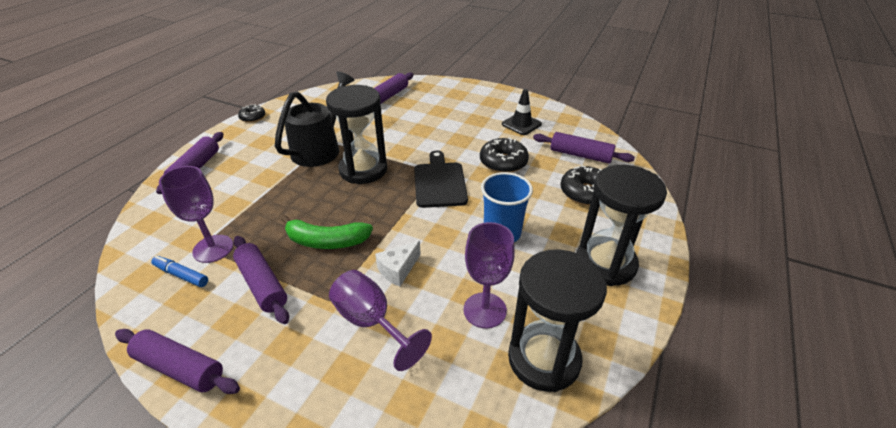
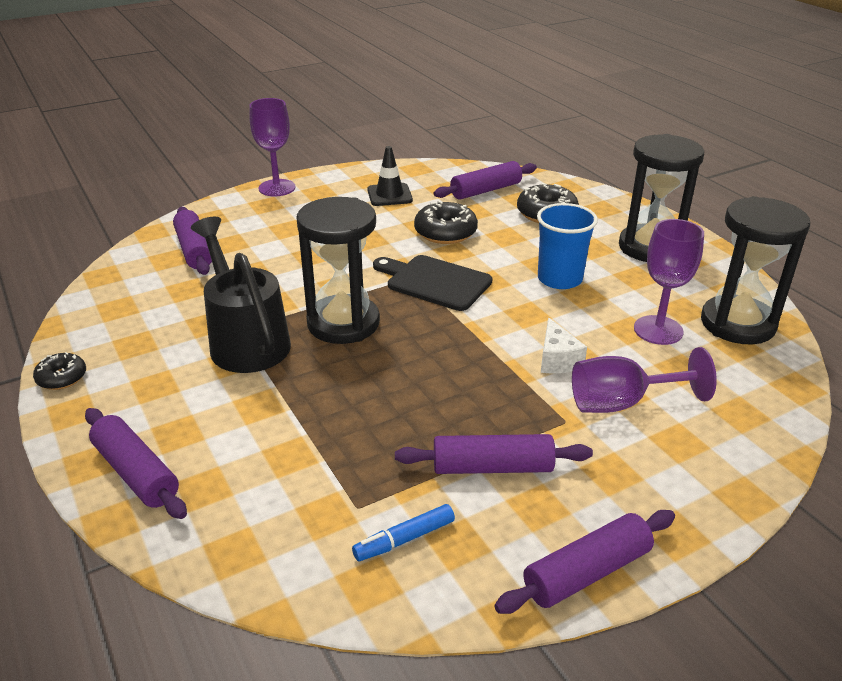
camera: 55 degrees left, 5 degrees down
purple goblet [159,166,233,263] -> purple goblet moved to [249,98,296,196]
green banana [281,215,373,249] -> none

